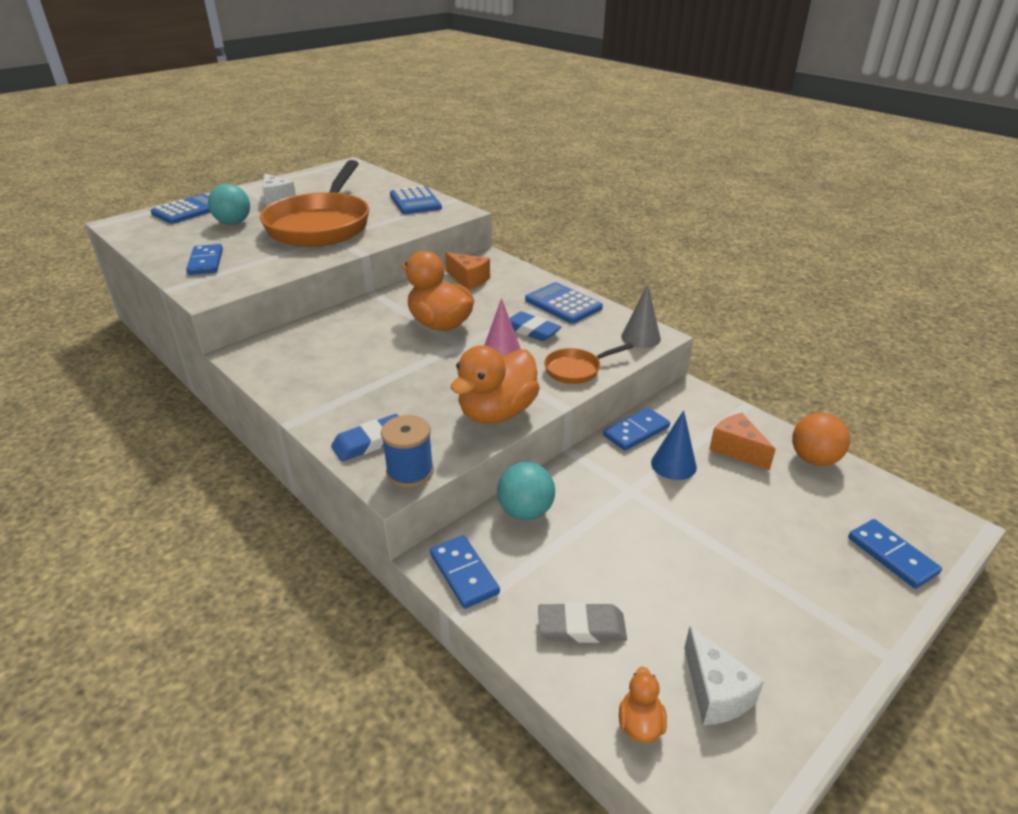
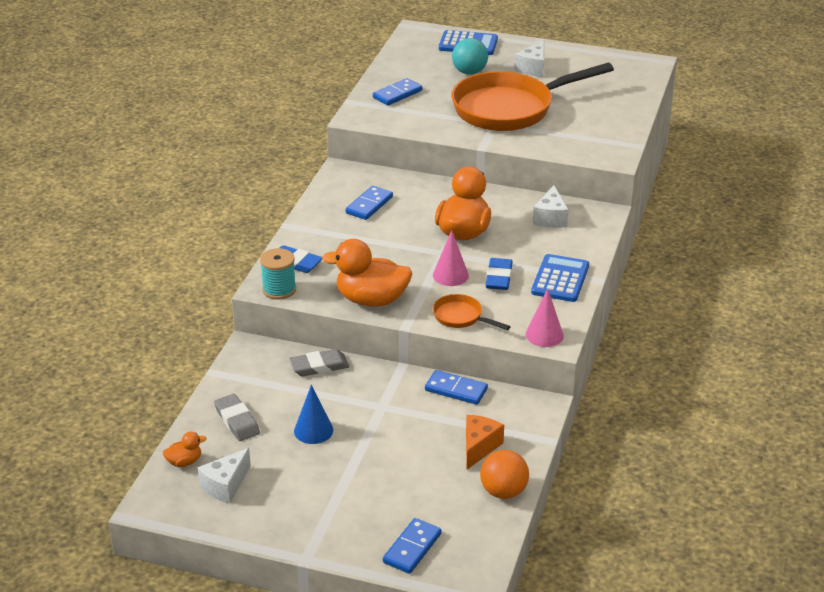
camera: 60 degrees right, 0 degrees up
blue spool [381,415,434,488] -> turquoise spool [260,248,296,299]
blue calculator [390,186,442,214] -> none
blue domino [430,535,500,609] -> blue domino moved to [346,186,393,220]
orange cheese [445,252,490,290] -> white cheese [533,185,569,228]
turquoise ball [497,462,555,520] -> grey eraser [289,349,349,376]
grey cone [621,284,661,348] -> pink cone [526,289,564,347]
blue cone [651,410,697,480] -> blue cone moved to [294,385,333,444]

